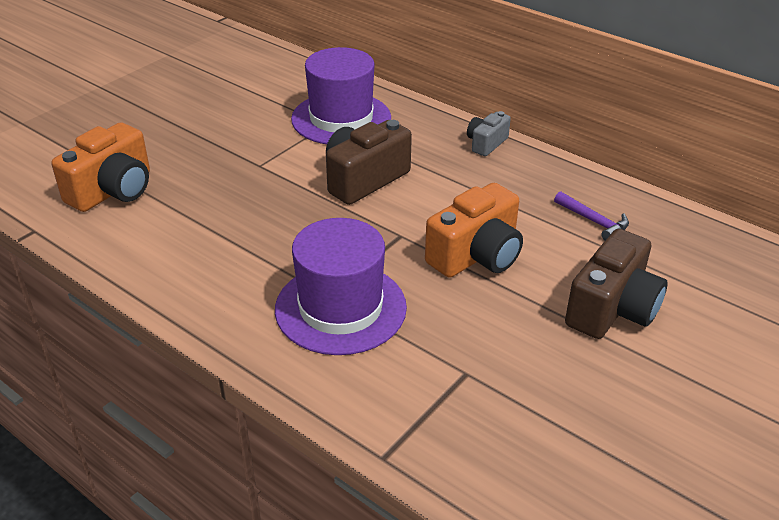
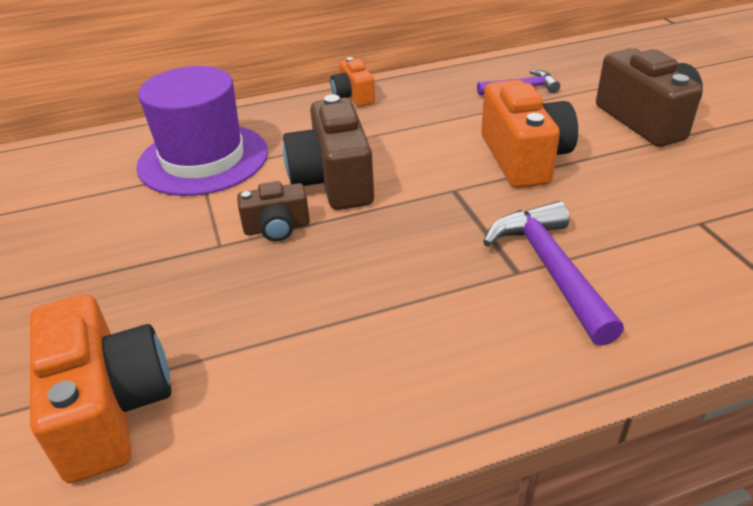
camera: 55 degrees left, 0 degrees up
purple hat [275,218,407,355] -> purple hammer [483,201,624,346]
grey camera [467,111,511,156] -> orange camera [330,57,375,107]
none -> brown camera [237,181,310,242]

